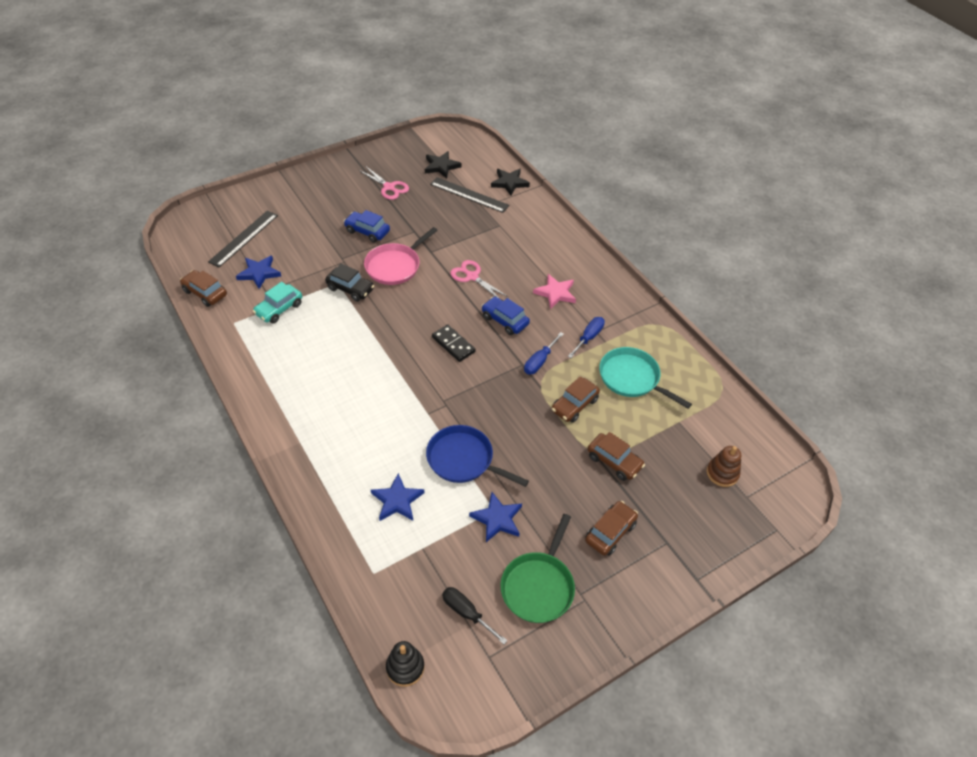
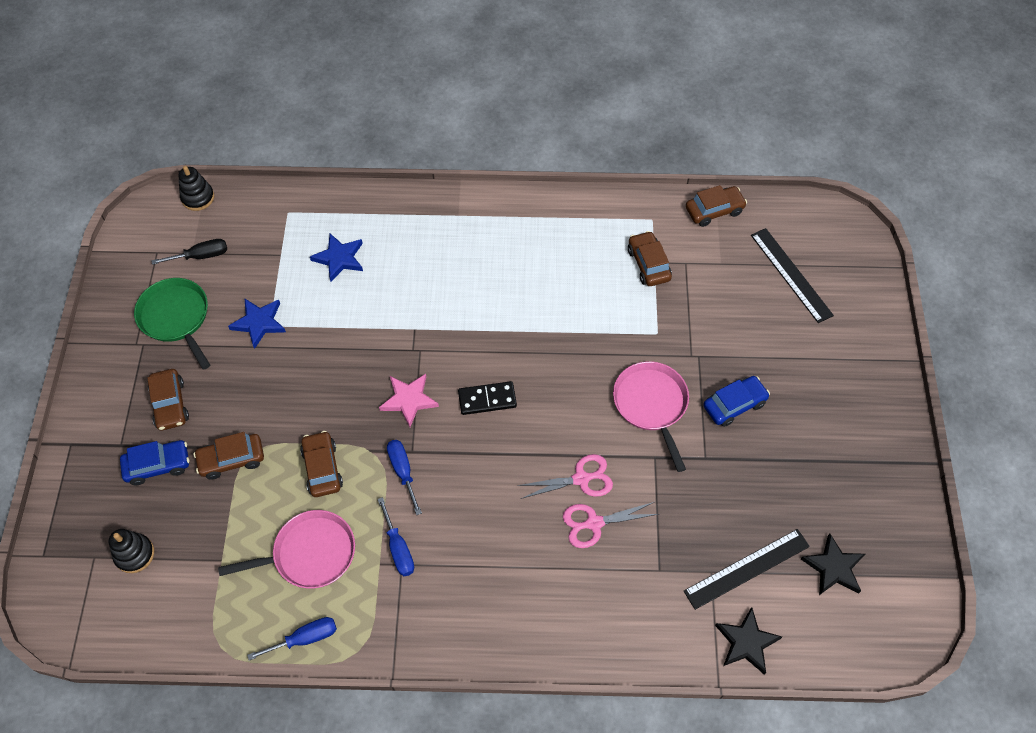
camera: 125 degrees right, 10 degrees up
blue star [236,255,281,289] -> none
turquoise car [253,282,302,323] -> brown car [628,231,672,286]
black car [325,264,374,302] -> none
pink scissors [359,166,409,200] -> pink scissors moved to [563,502,659,548]
blue pan [426,425,529,487] -> none
blue car [482,296,530,335] -> blue car moved to [120,440,189,485]
pink star [533,274,576,309] -> pink star moved to [379,374,439,427]
turquoise pan [599,347,692,409] -> pink pan [218,510,355,589]
brown stacking toy [707,446,741,487] -> black stacking toy [109,529,154,573]
none -> blue screwdriver [247,617,337,661]

